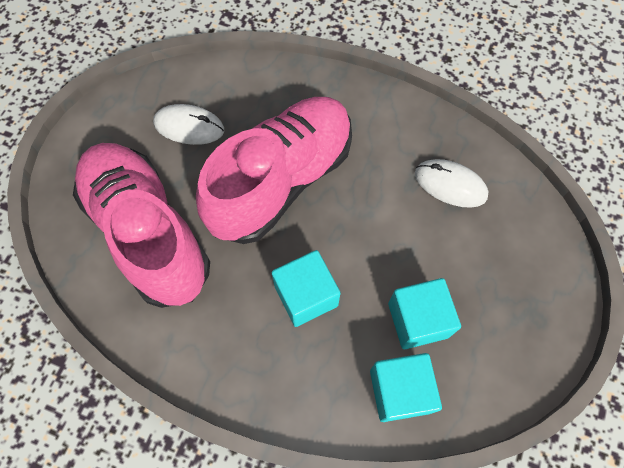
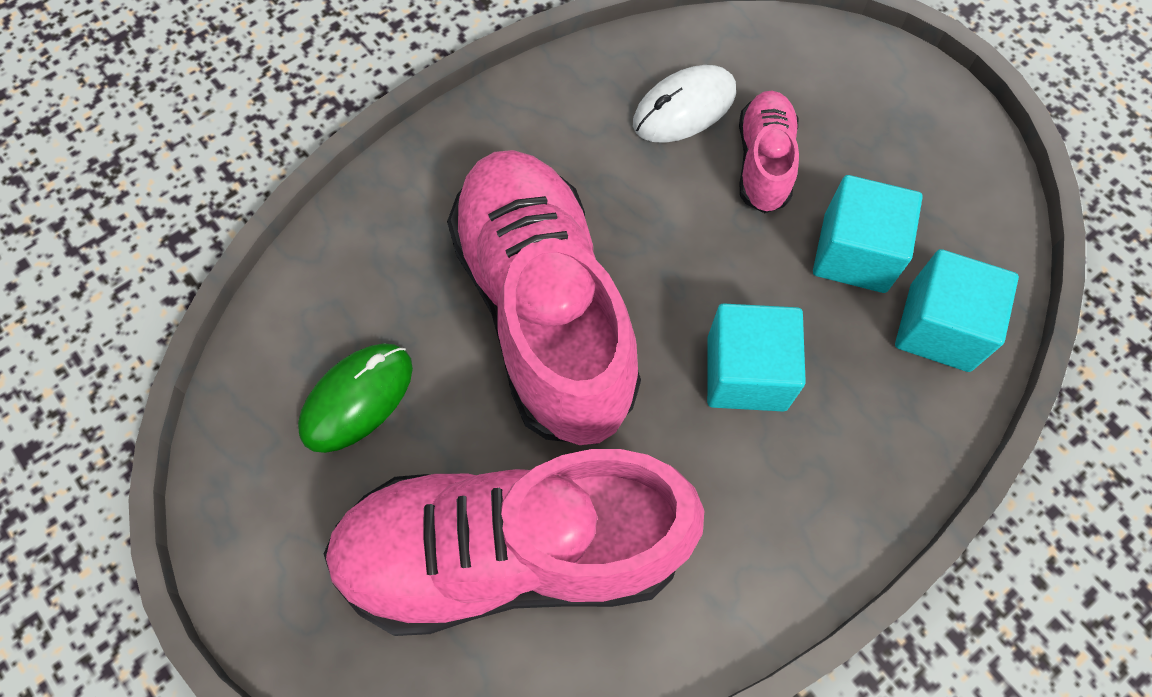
camera: 60 degrees left, 0 degrees up
white mouse [153,104,224,145] -> green mouse [298,343,413,453]
none -> pink shoe [739,91,799,213]

